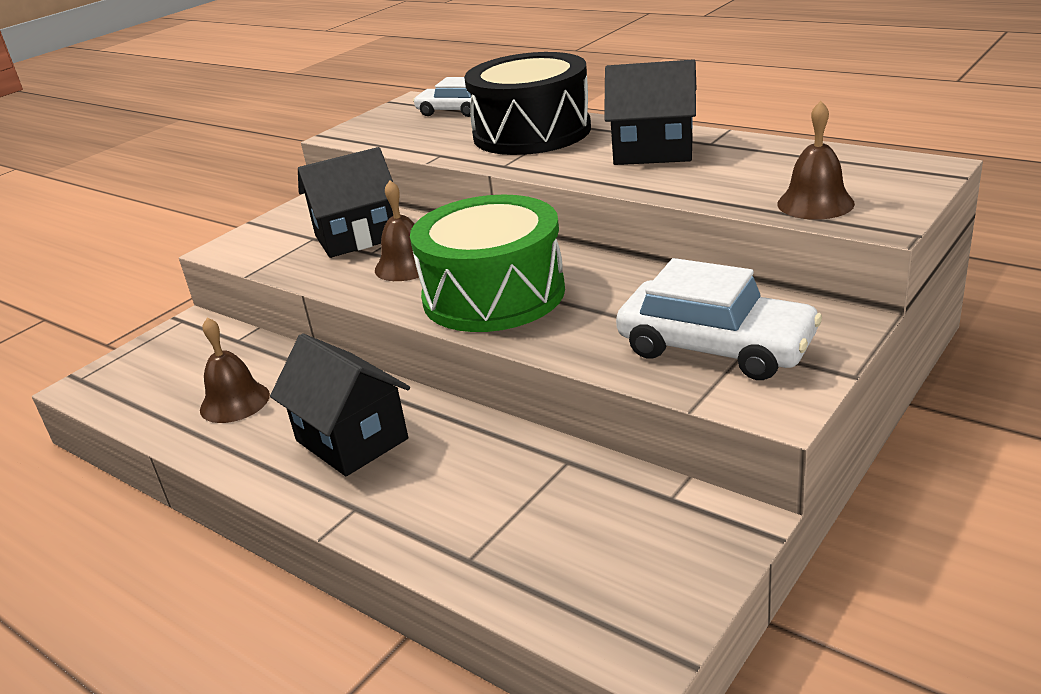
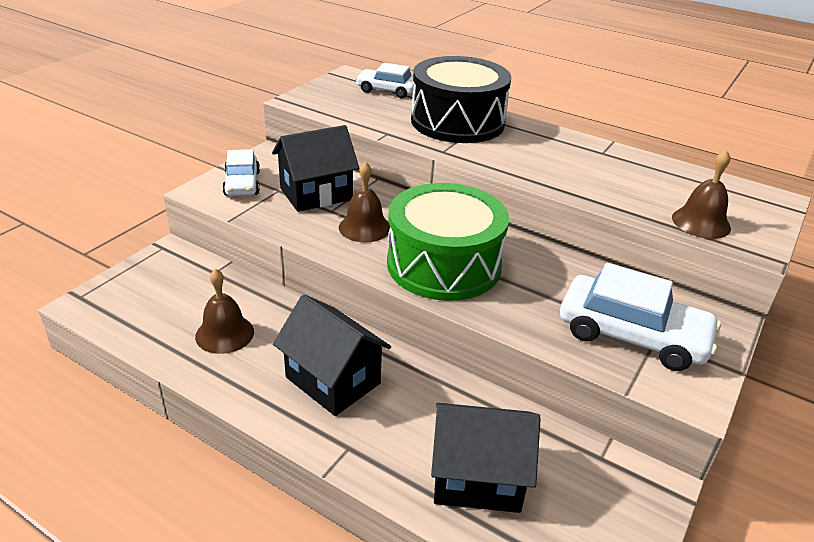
camera: 10 degrees left, 5 degrees up
black house [604,59,697,165] -> black house moved to [431,403,541,513]
none -> white car [222,149,260,196]

